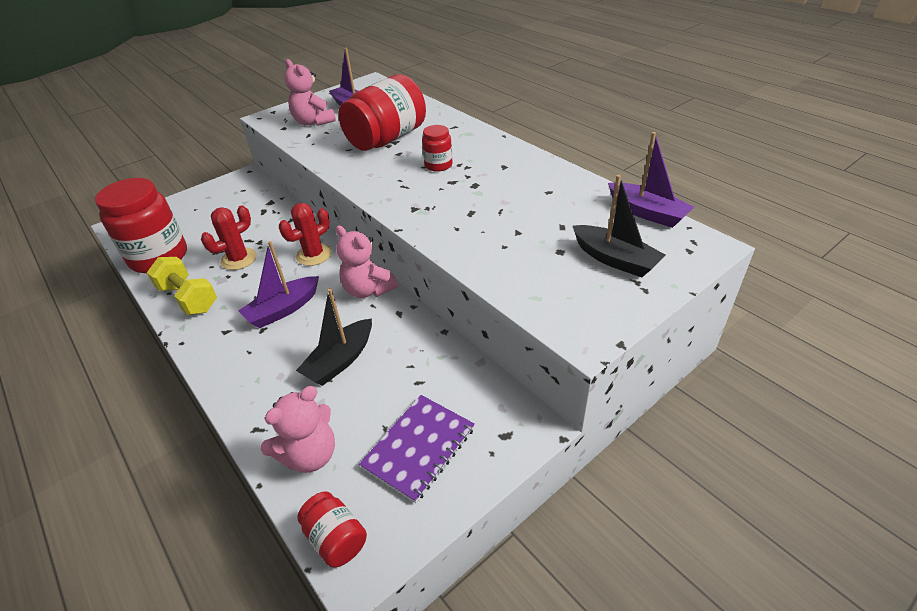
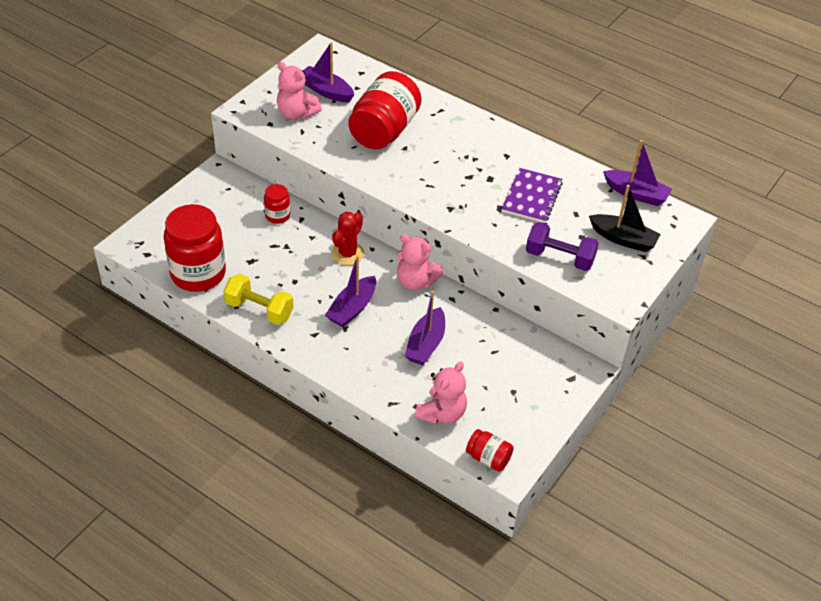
camera: 20 degrees left, 5 degrees up
red cactus [201,205,257,270] -> none
black boat [296,288,372,386] -> purple boat [405,291,445,365]
purple notebook [359,395,475,503] -> purple notebook moved to [502,168,563,223]
red jar [422,125,453,172] -> red jar moved to [264,184,290,224]
none -> purple dumbbell [526,222,599,271]

